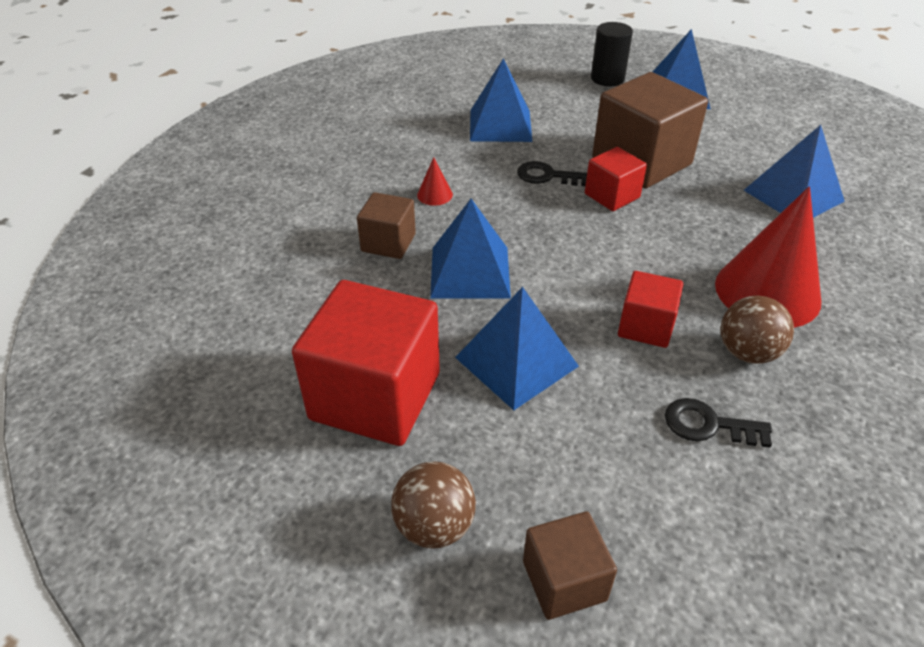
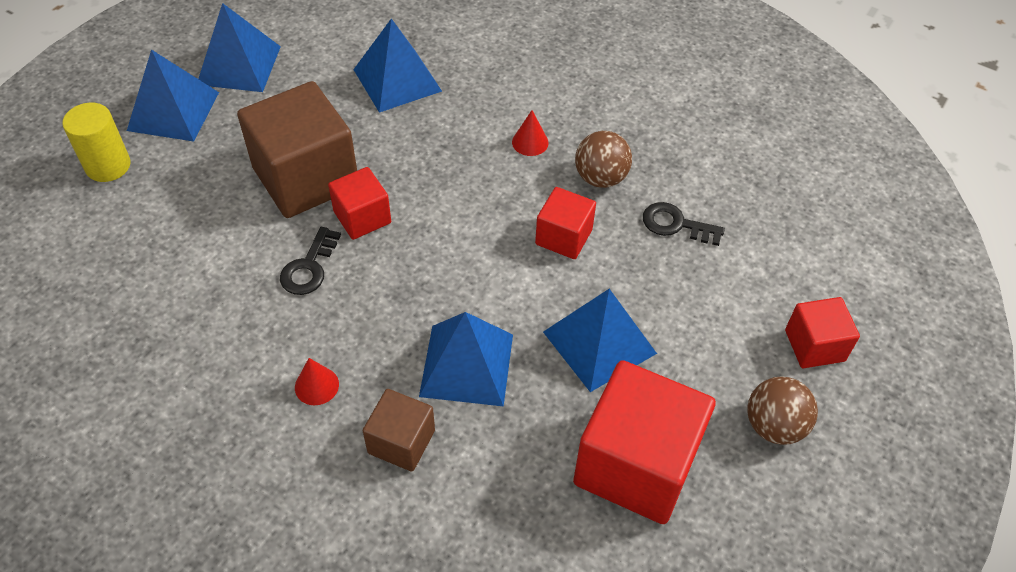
camera: 85 degrees left, 10 degrees up
blue pyramid [470,58,532,142] -> blue pyramid moved to [198,3,281,92]
brown cube [523,511,617,620] -> red cube [785,297,860,368]
black cylinder [591,22,633,86] -> yellow cylinder [63,103,130,182]
black key [665,398,772,448] -> black key turned 90 degrees clockwise [643,202,725,246]
red cone [715,186,821,328] -> red cone [512,110,549,156], size x0.41

